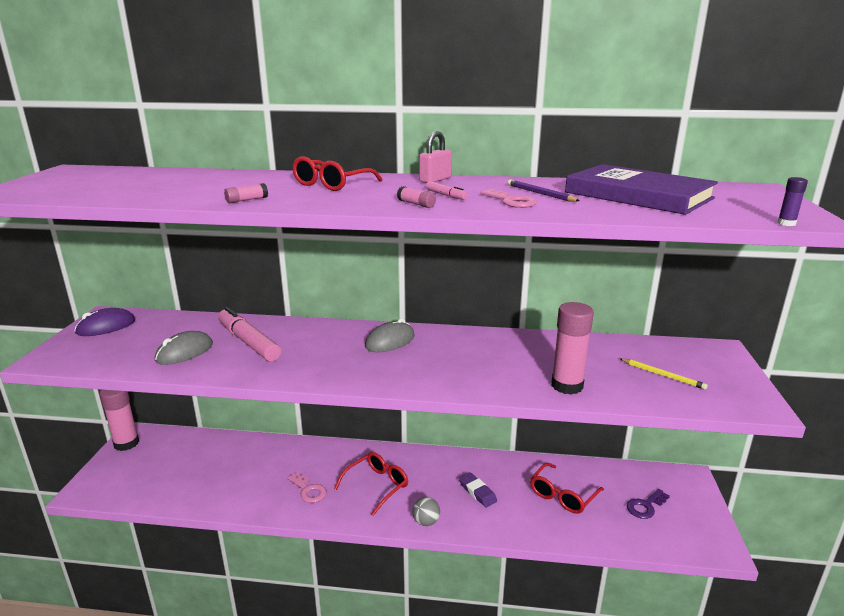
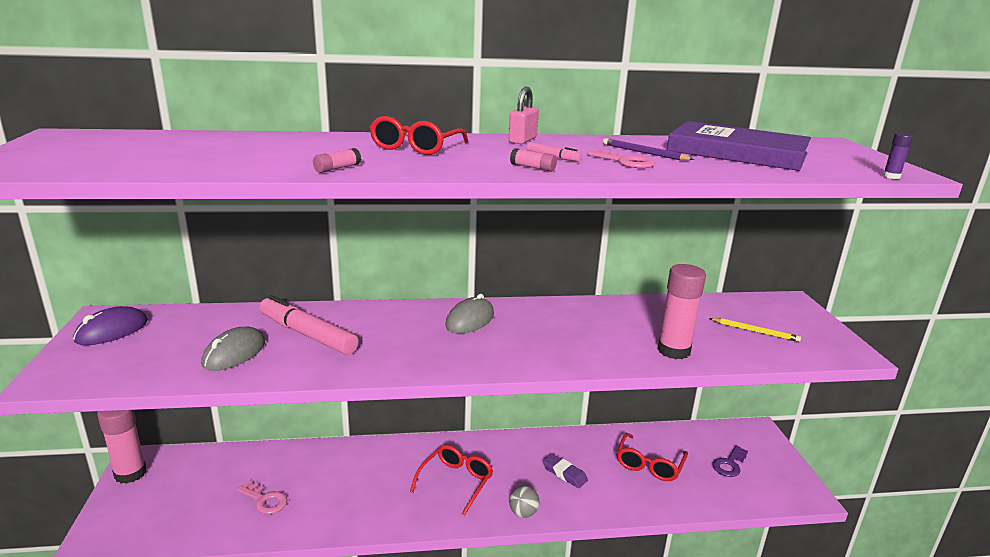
camera: 15 degrees left, 0 degrees up
pink key [287,472,327,503] -> pink key moved to [237,481,287,514]

